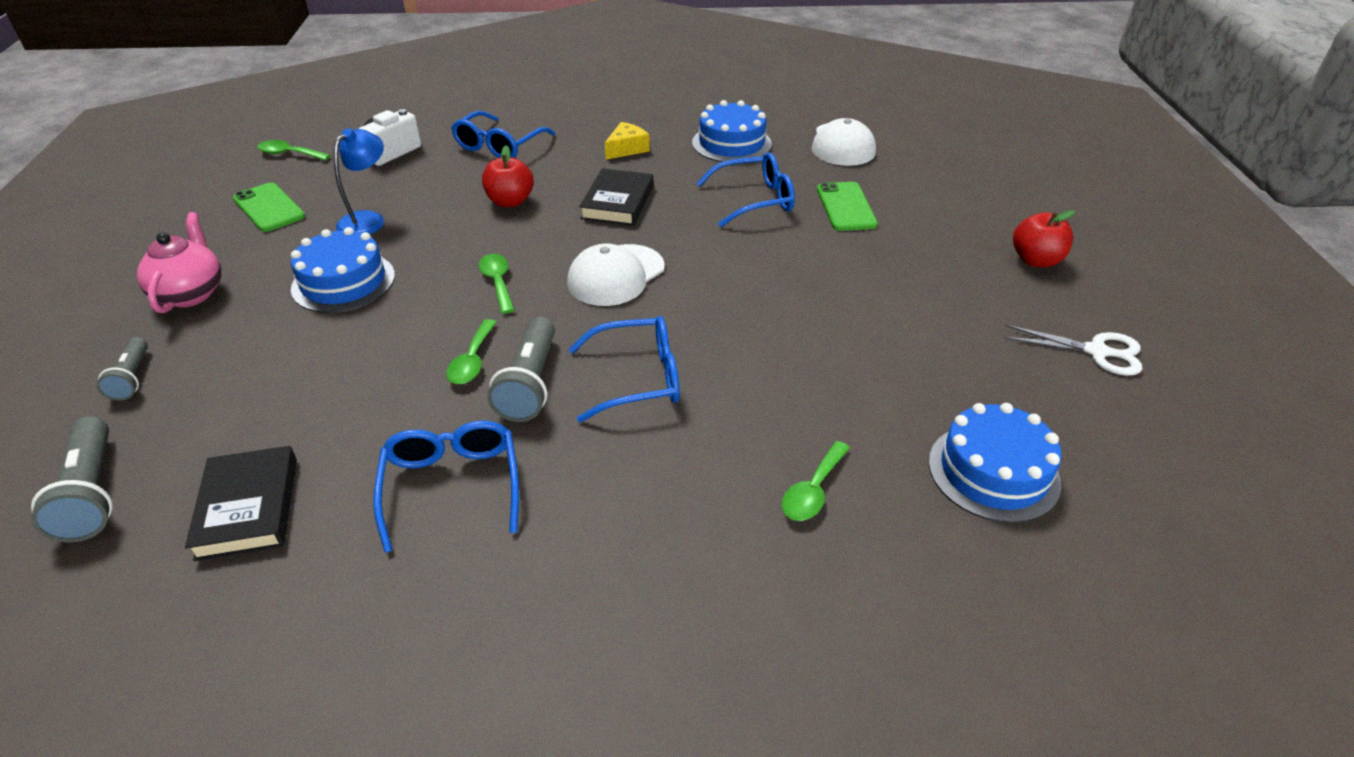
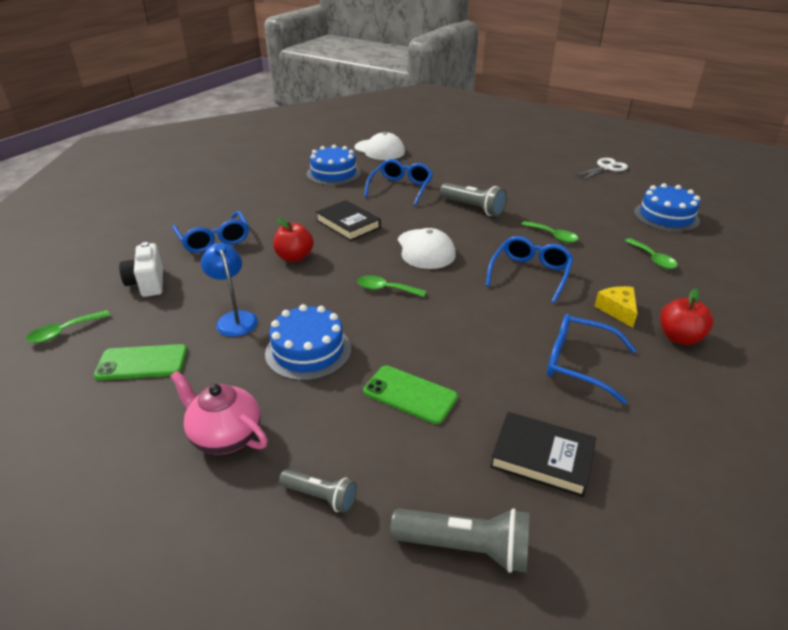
camera: 55 degrees left, 5 degrees down
green spoon [446,319,497,384] -> green spoon moved to [521,221,579,243]
grey flashlight [488,317,555,422] -> grey flashlight moved to [440,183,507,217]
yellow cheese [605,122,650,159] -> yellow cheese moved to [595,286,638,328]
green phone [817,182,878,231] -> green phone moved to [363,366,458,424]
red apple [1013,210,1075,268] -> red apple moved to [660,289,713,345]

